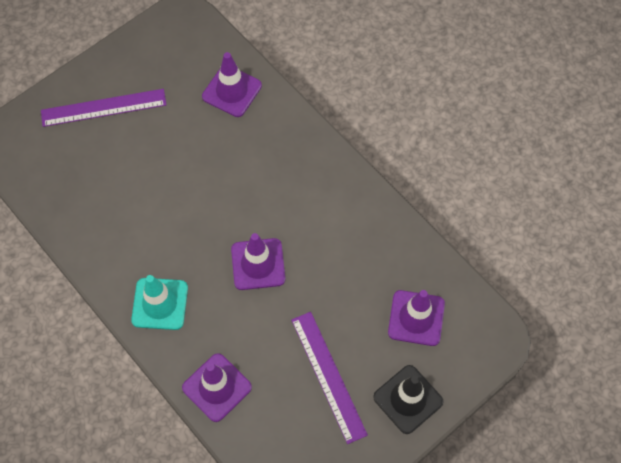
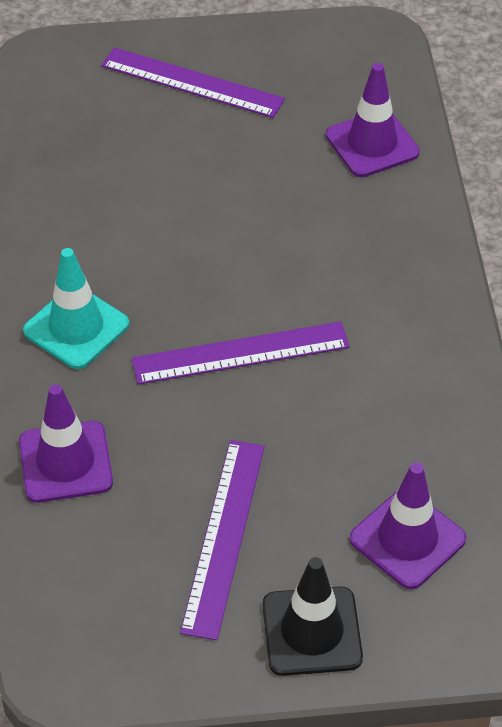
camera: 35 degrees right, 15 degrees down
purple traffic cone [231,233,285,290] -> purple ruler [132,322,350,385]

